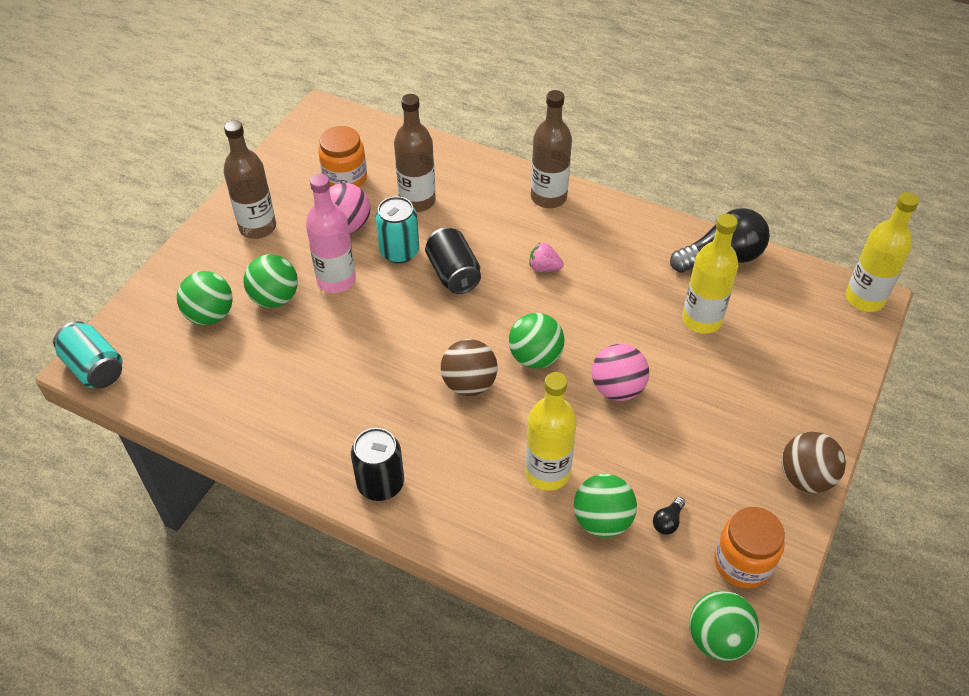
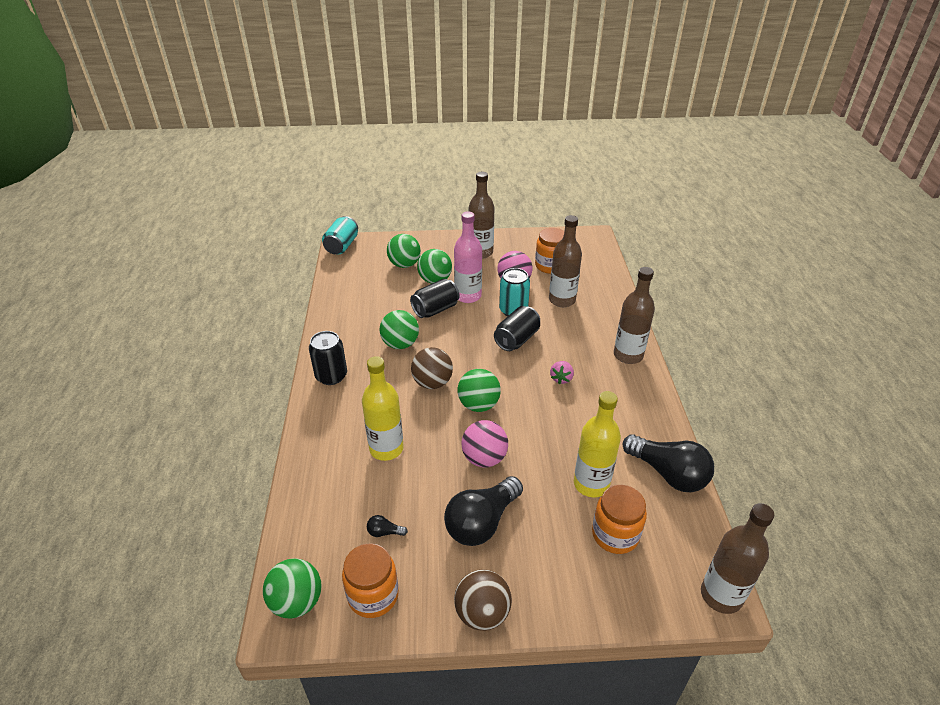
camera: 60 degrees right, 10 degrees down
pink strawberry [530,242,564,272] -> pink strawberry turned 150 degrees counterclockwise [550,361,574,384]
green ball [574,474,637,538] -> green ball moved to [380,310,419,349]
yellow bottle [846,192,919,312] -> brown bottle [701,503,774,614]
none -> black can [410,279,460,318]
none -> black light bulb [444,476,523,546]
none -> orange jar [592,485,647,554]

